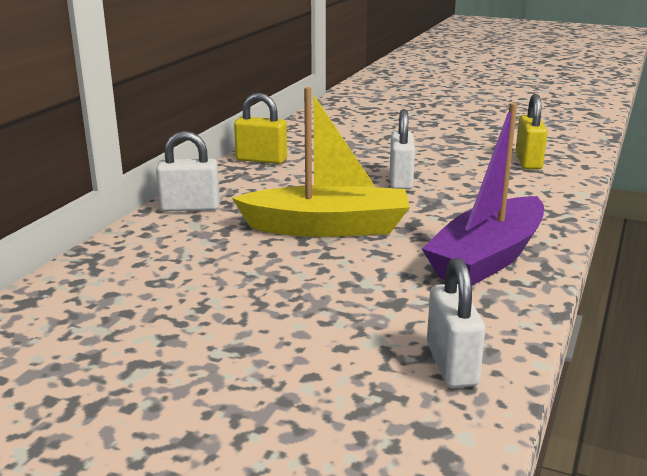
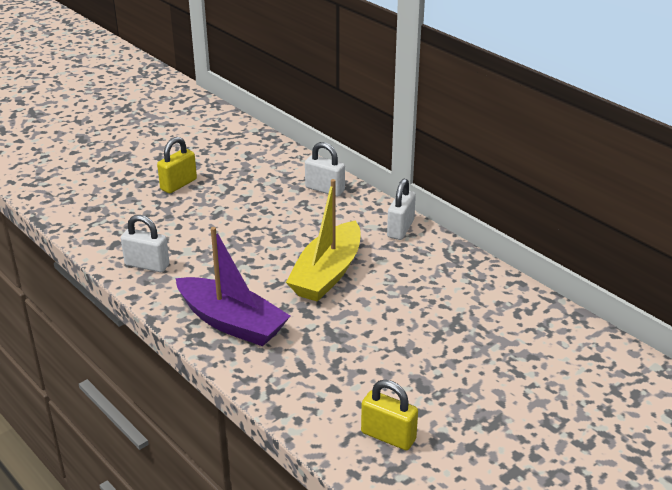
camera: 115 degrees right, 10 degrees up
yellow padlock [234,93,287,164] -> yellow padlock moved to [157,137,197,193]
white padlock [390,109,415,190] -> white padlock moved to [305,142,345,197]
purple boat [422,103,544,286] -> purple boat turned 150 degrees clockwise [175,227,290,346]

